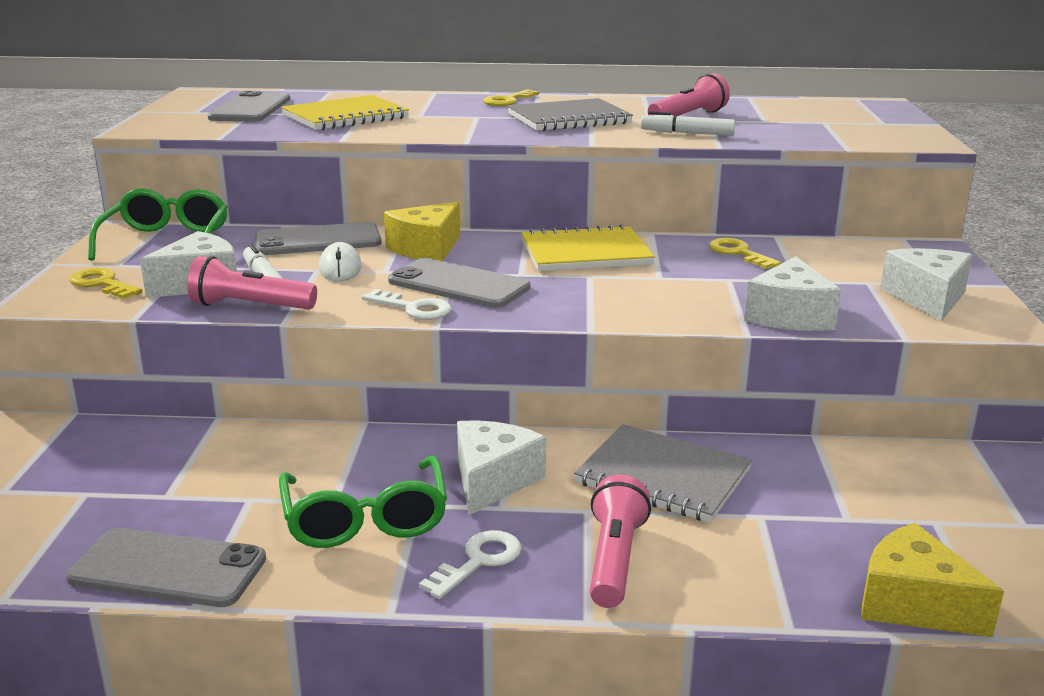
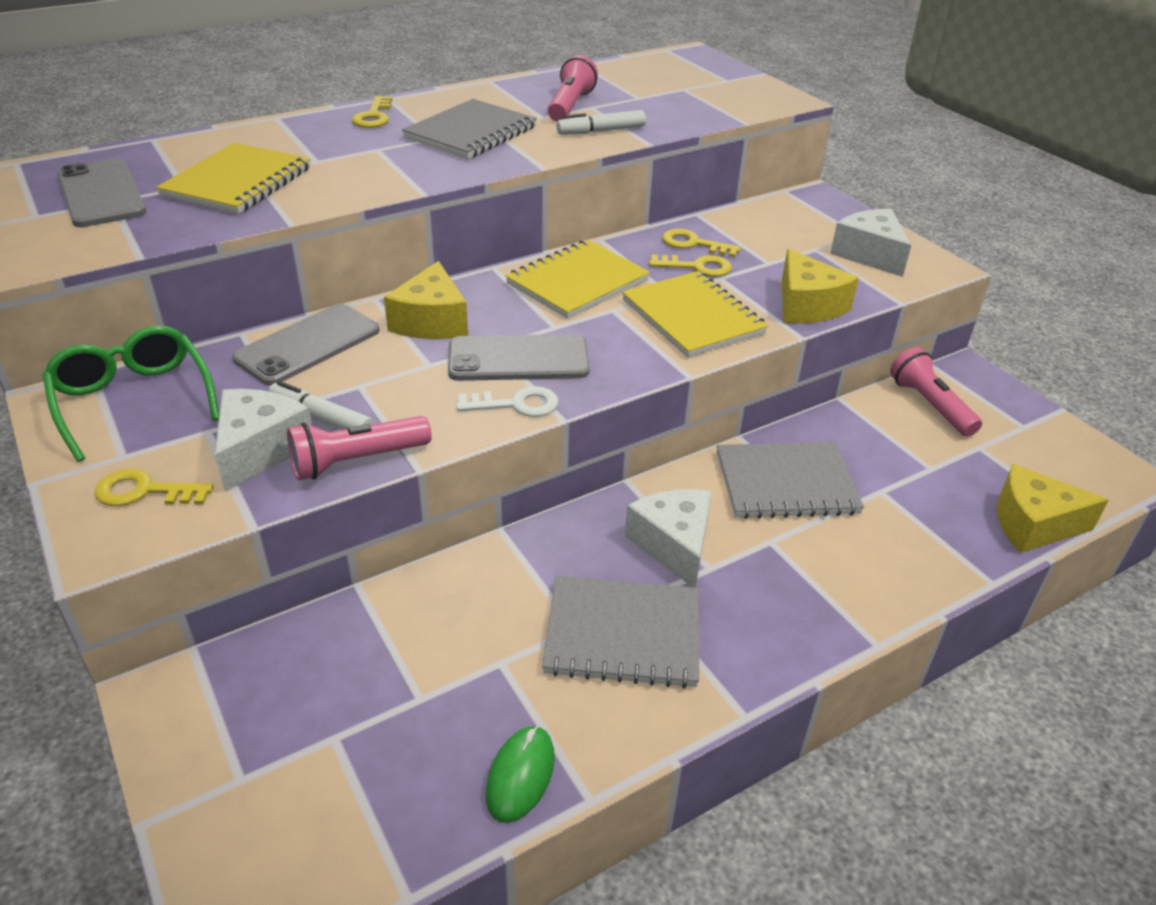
camera: 35 degrees left, 15 degrees up
grey phone [66,528,266,607] -> green mouse [486,726,555,823]
green glasses [279,456,447,548] -> grey notebook [542,576,699,689]
white mouse [319,242,362,281] -> none
white key [419,530,522,599] -> none
pink flashlight [589,475,651,608] -> pink flashlight moved to [890,347,982,437]
white cheese [744,256,841,331] -> yellow cheese [782,249,859,323]
none -> yellow notebook [622,271,768,357]
none -> yellow key [649,254,732,277]

